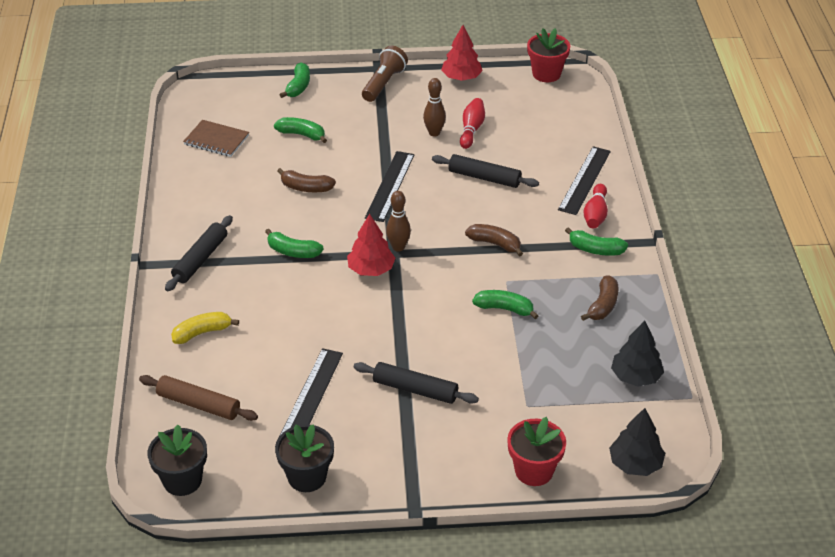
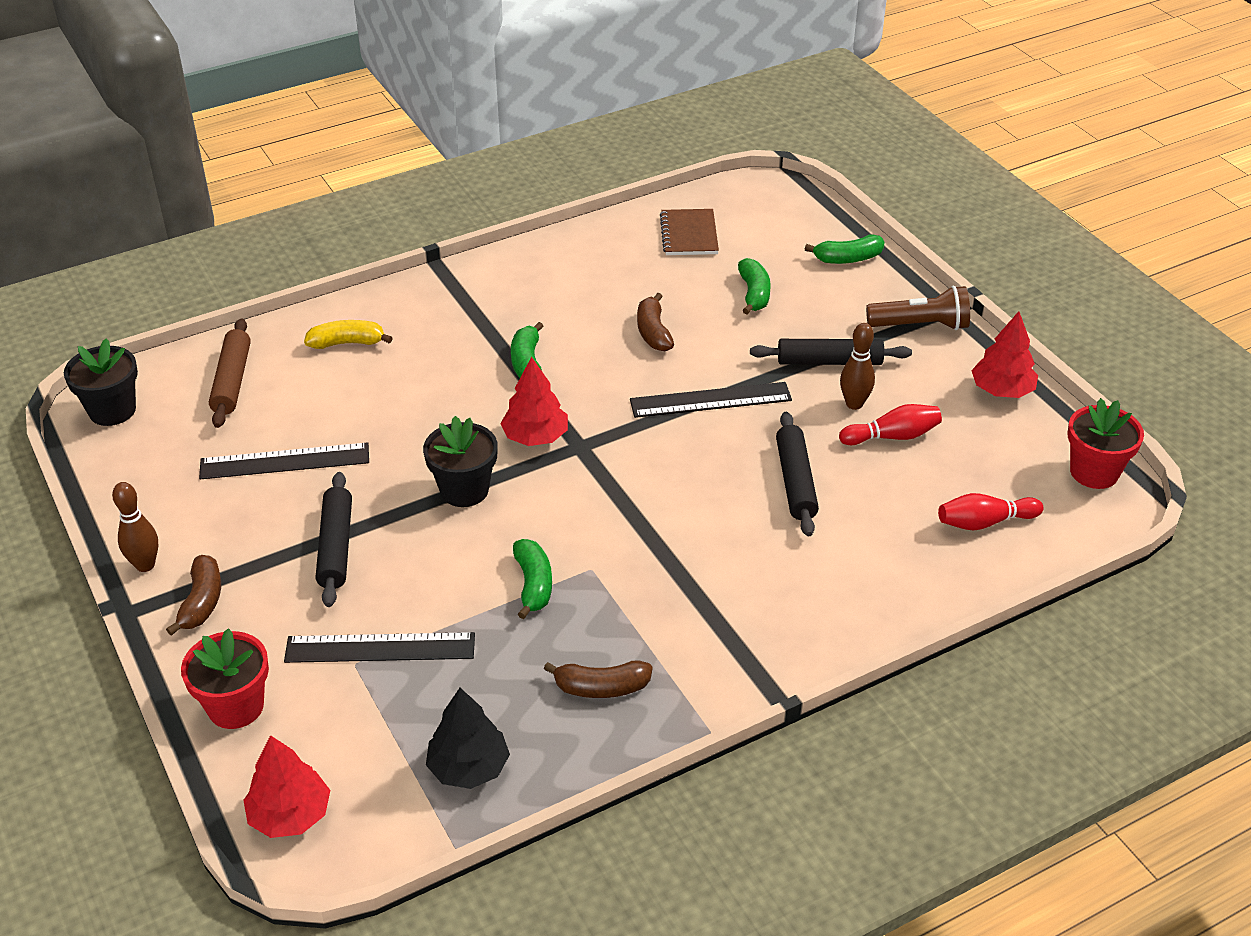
camera: 65 degrees right, 0 degrees up
black rolling pin [165,215,233,291] -> black rolling pin moved to [750,339,912,365]
yellow banana [171,312,239,344] -> yellow banana turned 45 degrees counterclockwise [304,320,393,349]
black flower pot [275,424,334,492] -> black flower pot moved to [423,416,498,507]
brown bowling pin [386,191,411,252] -> brown bowling pin moved to [112,482,158,572]
brown banana [465,224,523,256] -> brown banana moved to [166,555,221,636]
black ruler [558,146,611,215] -> black ruler moved to [284,632,475,663]
green banana [565,227,628,256] -> none
red bowling pin [583,184,608,229] -> red bowling pin moved to [938,493,1044,530]
black tree [609,408,665,476] -> red tree [243,735,330,838]

